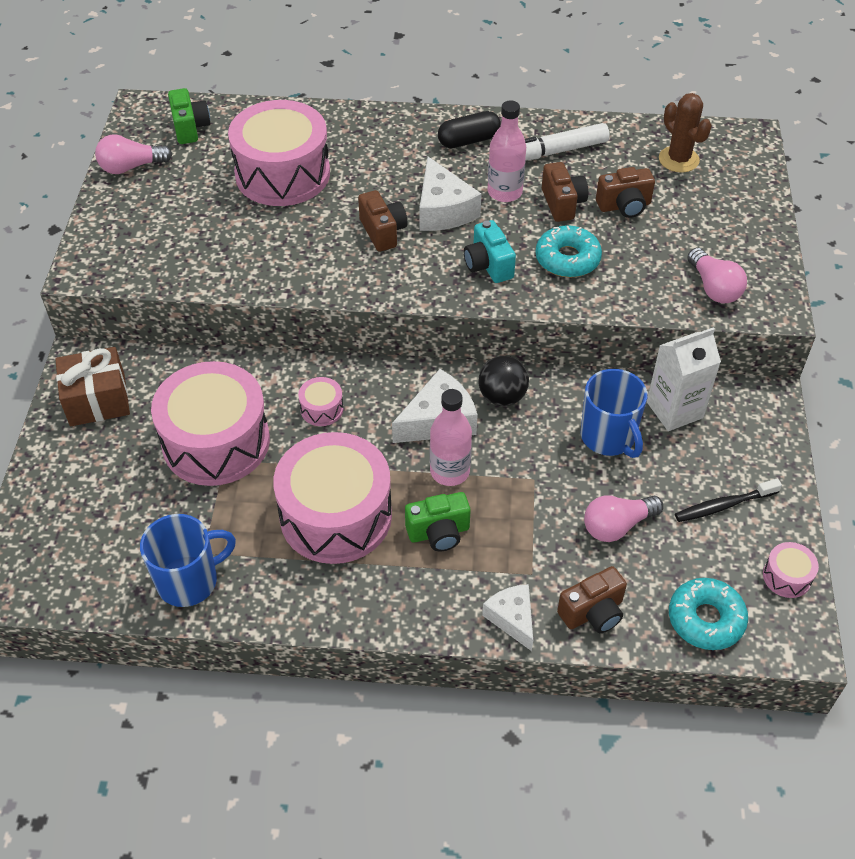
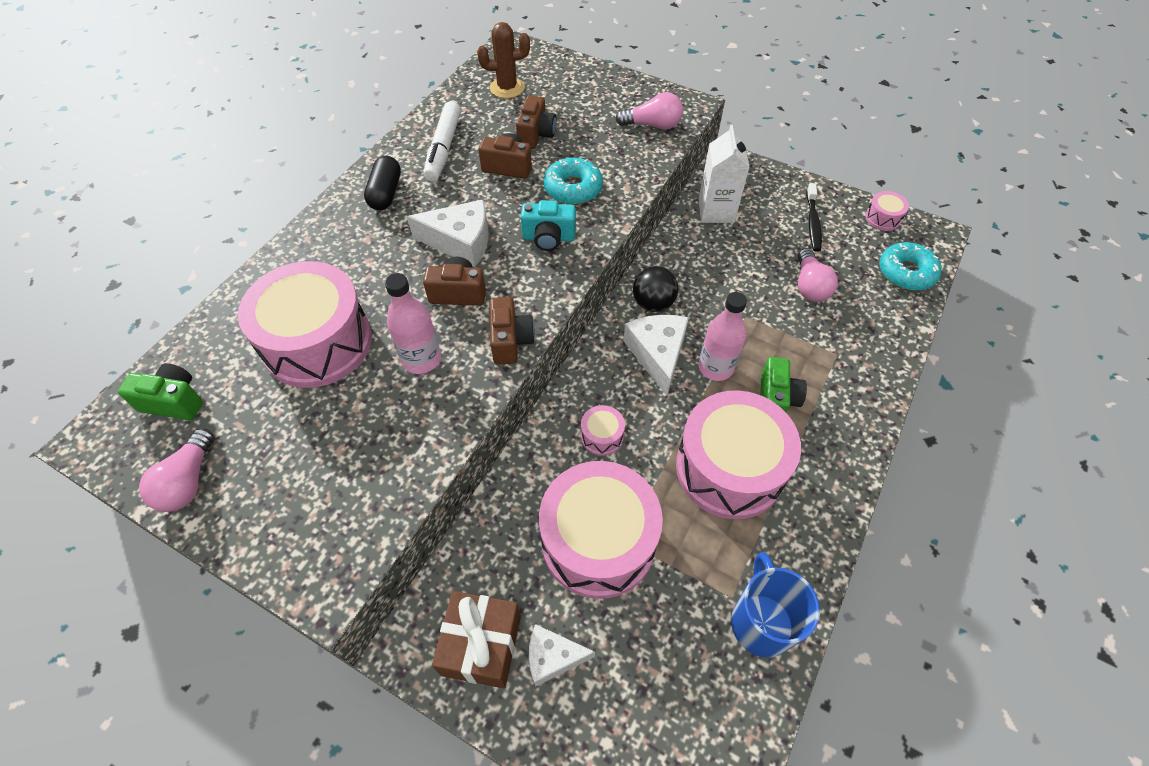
camera: 65 degrees left, 5 degrees up
white cheese [482,584,533,651] -> white cheese moved to [529,624,595,687]
pink bottle [488,101,526,202] -> pink bottle moved to [385,273,441,374]
brown camera [557,566,627,633] -> brown camera moved to [489,297,535,365]
blue mug [581,369,647,458] -> none

